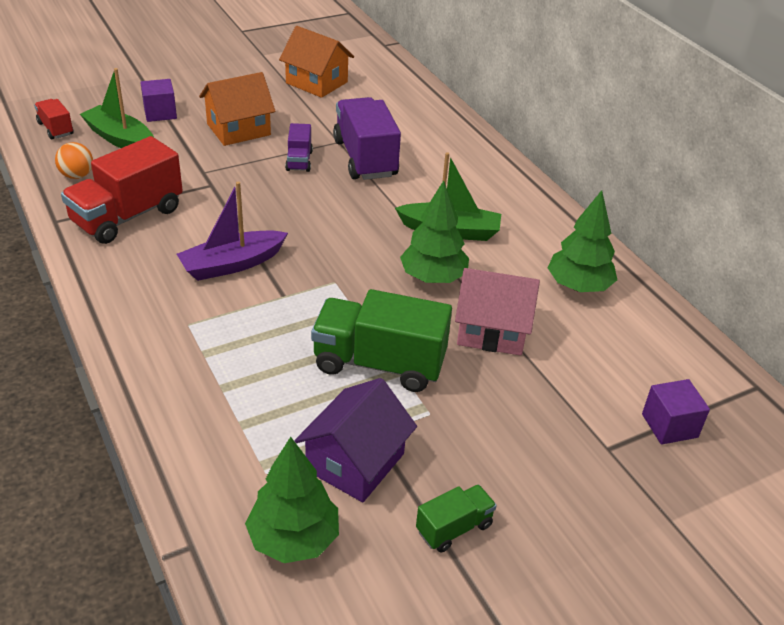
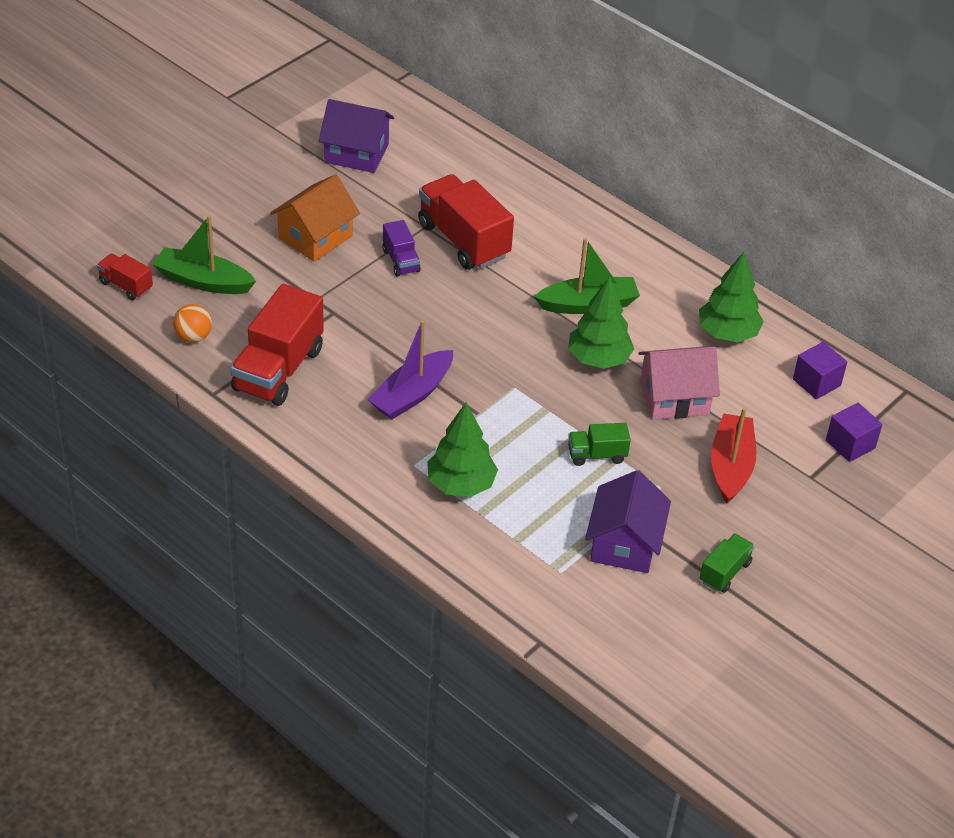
camera: 20 degrees left, 5 degrees up
purple cube [140,79,177,122] -> purple cube moved to [793,342,847,399]
green tree [245,437,339,563] -> green tree moved to [427,402,498,497]
orange house [279,26,354,98] -> purple house [319,99,394,173]
green truck [311,289,452,392] -> green truck [568,423,631,466], size x0.50
purple truck [333,97,401,180] -> red truck [418,174,514,270]
none -> red boat [711,408,756,503]

